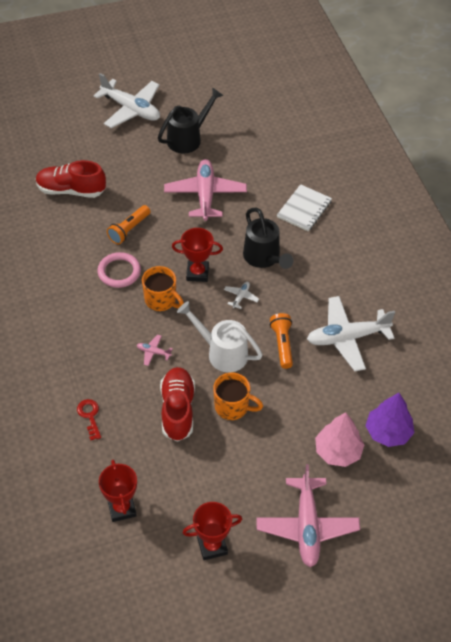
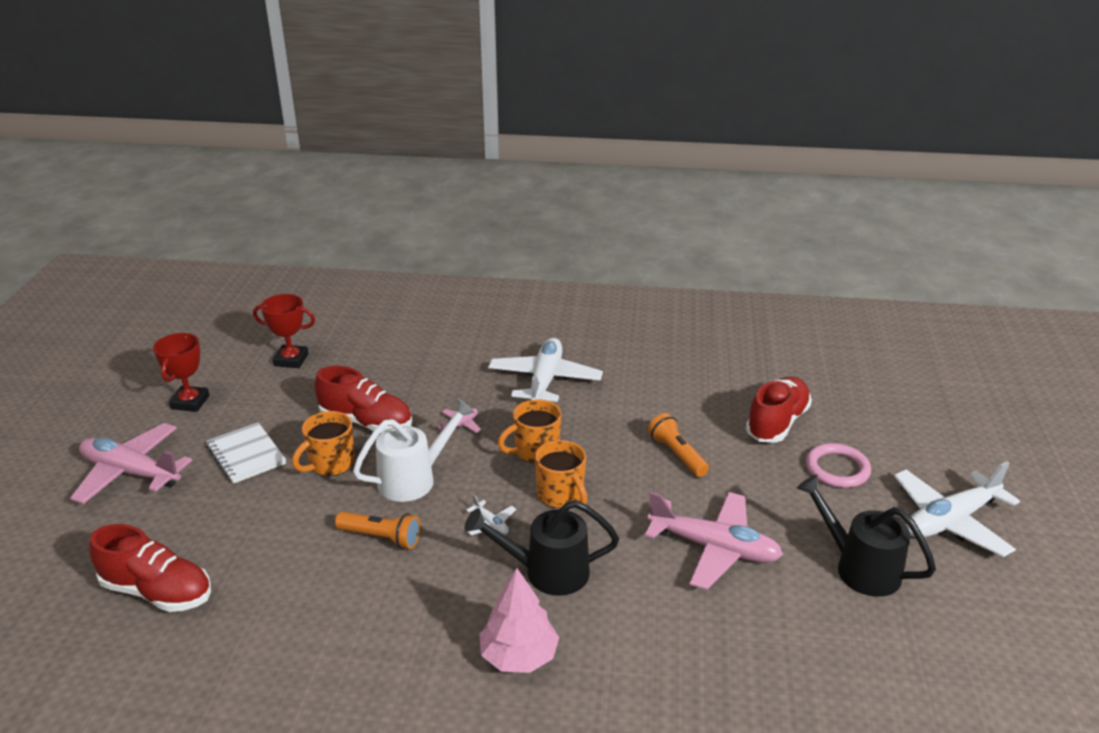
camera: 115 degrees right, 20 degrees down
red key [77,399,101,440] -> none
pink ring [97,252,141,288] -> pink ring moved to [806,443,871,488]
black watering can [158,87,223,154] -> black watering can turned 150 degrees clockwise [797,474,936,597]
red trophy [172,228,223,282] -> orange mug [535,440,587,508]
white notebook [277,184,332,231] -> white notebook moved to [206,422,286,484]
white plane [307,296,395,371] -> white plane moved to [488,338,603,402]
pink tree [315,412,364,467] -> pink tree moved to [479,568,559,673]
purple tree [365,393,414,447] -> red shoe [89,524,211,612]

